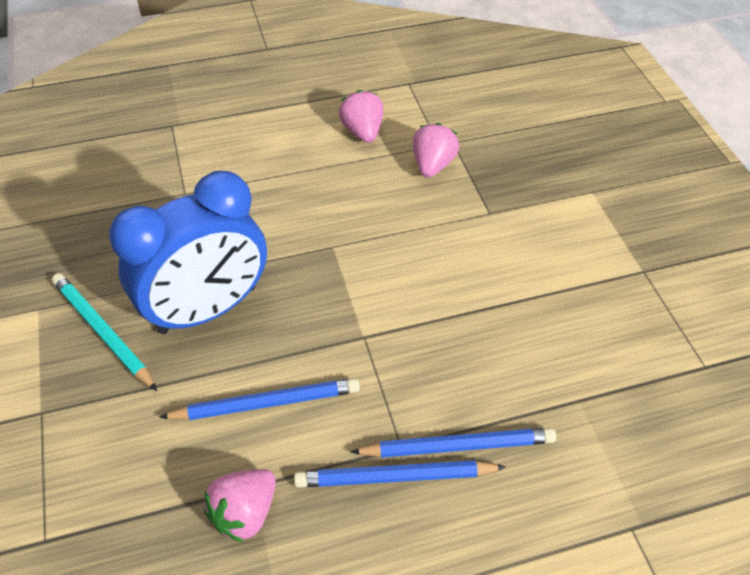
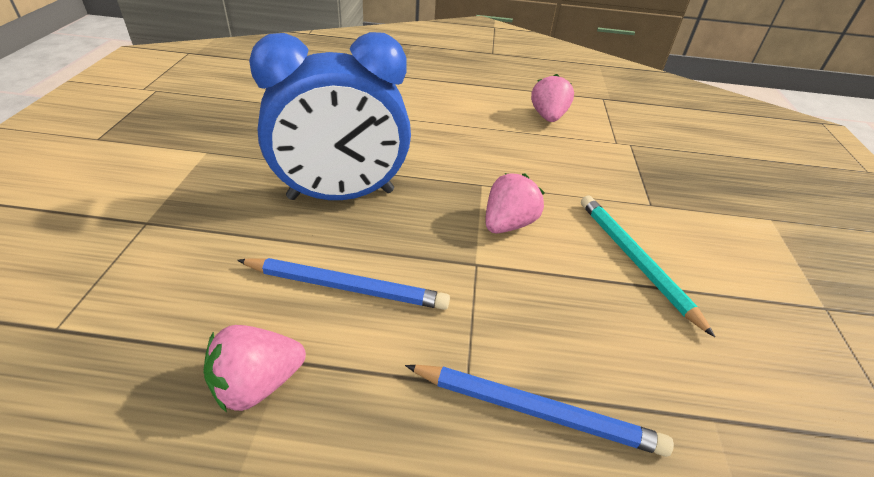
camera: 20 degrees right, 10 degrees down
turquoise pencil [52,273,157,391] -> turquoise pencil moved to [581,196,715,337]
blue pencil [294,460,506,488] -> none
pink strawberry [413,123,459,178] -> pink strawberry moved to [485,173,544,233]

